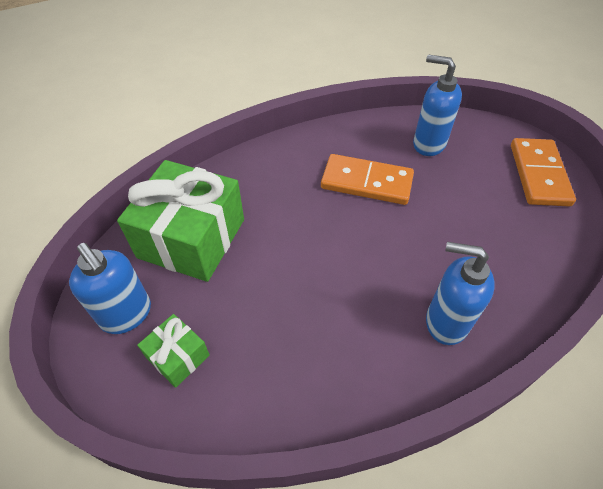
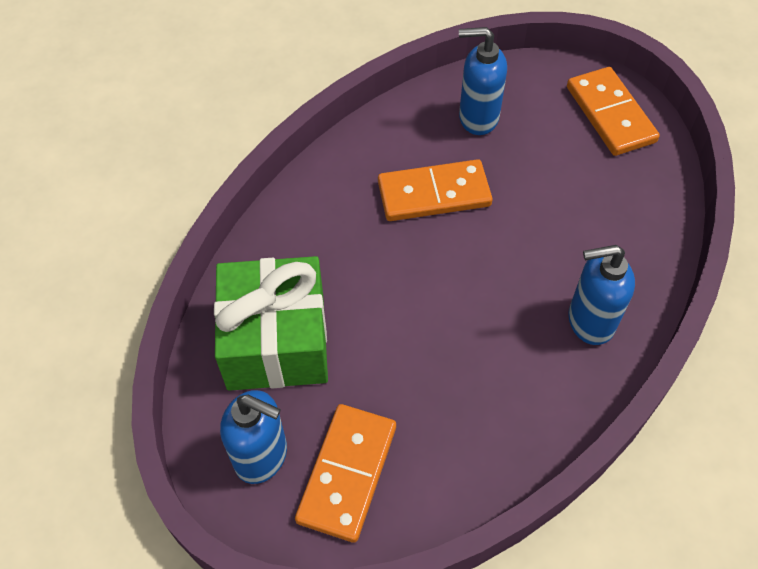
camera: 25 degrees left, 5 degrees up
green gift [137,314,210,388] -> orange domino [295,404,396,543]

